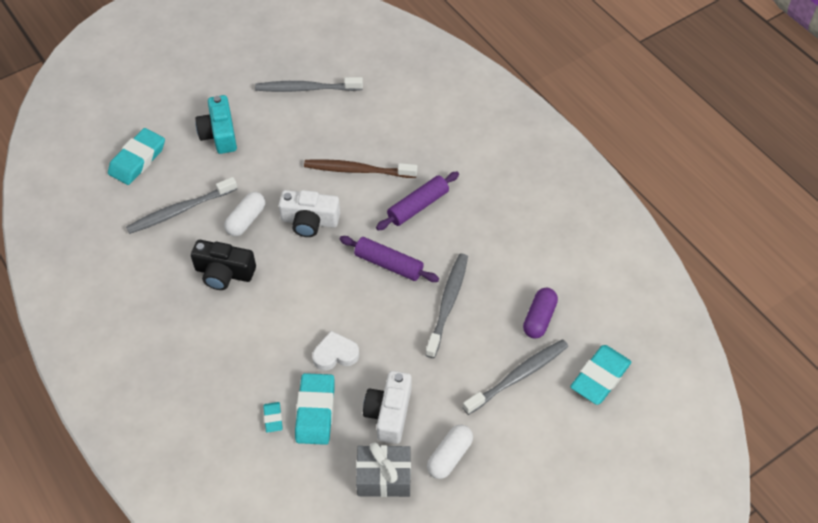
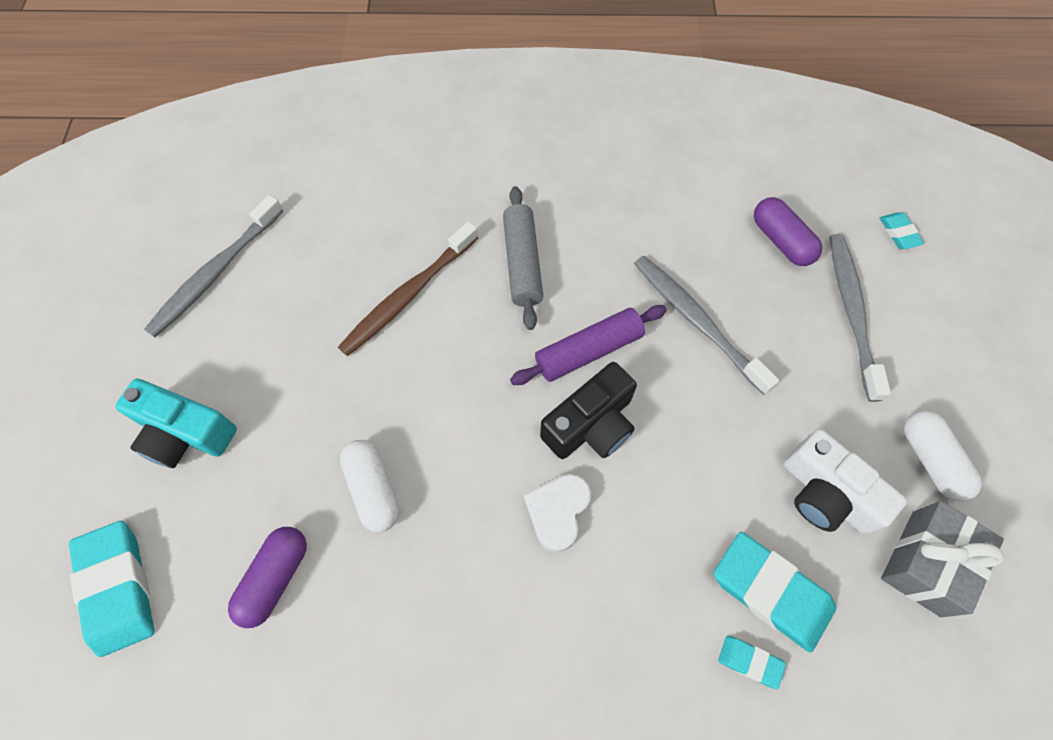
camera: 55 degrees left, 10 degrees up
grey toothbrush [126,177,237,234] -> purple capsule [228,527,307,628]
black camera [191,240,256,290] -> black camera moved to [540,362,637,459]
white camera [279,190,340,237] -> none
white heart [312,331,359,371] -> white heart moved to [524,474,591,552]
purple rolling pin [376,172,459,230] -> grey rolling pin [503,186,543,330]
turquoise eraser [570,345,631,405] -> turquoise eraser [880,212,924,249], size x0.48

